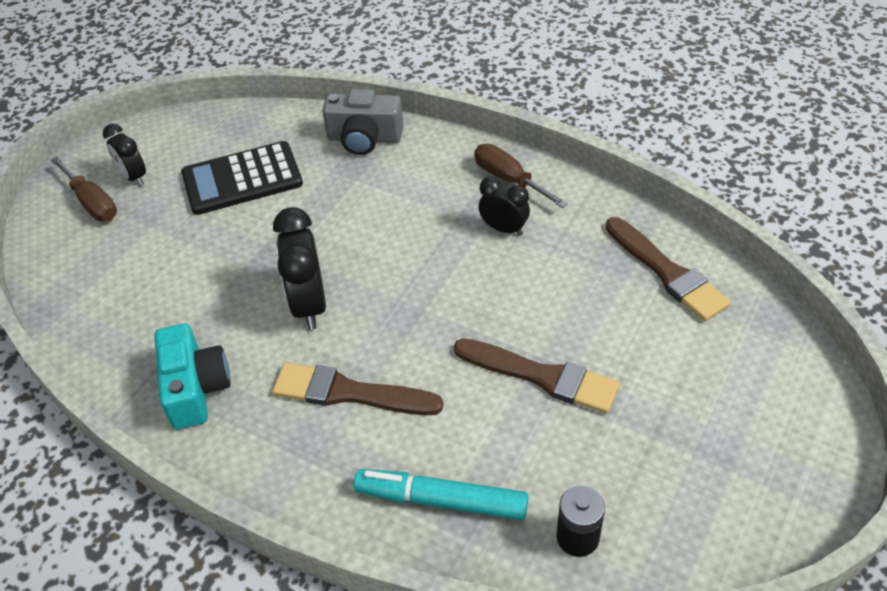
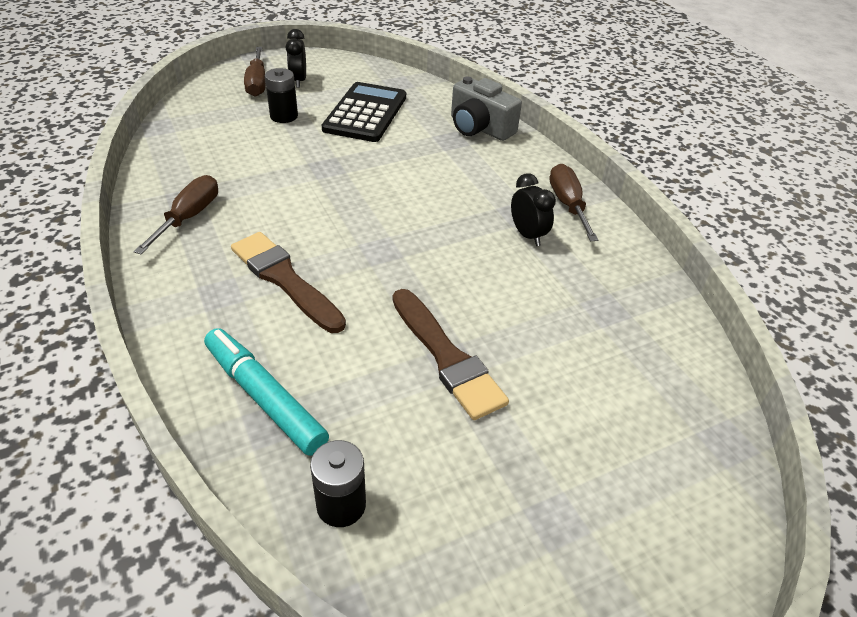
camera: 30 degrees right, 5 degrees down
turquoise camera [154,323,231,429] -> brown screwdriver [133,175,218,254]
black calculator [181,141,303,215] -> black calculator turned 90 degrees clockwise [322,82,406,142]
black clock [273,207,326,330] -> none
brown brush [605,217,731,321] -> none
none -> black battery [265,68,298,123]

